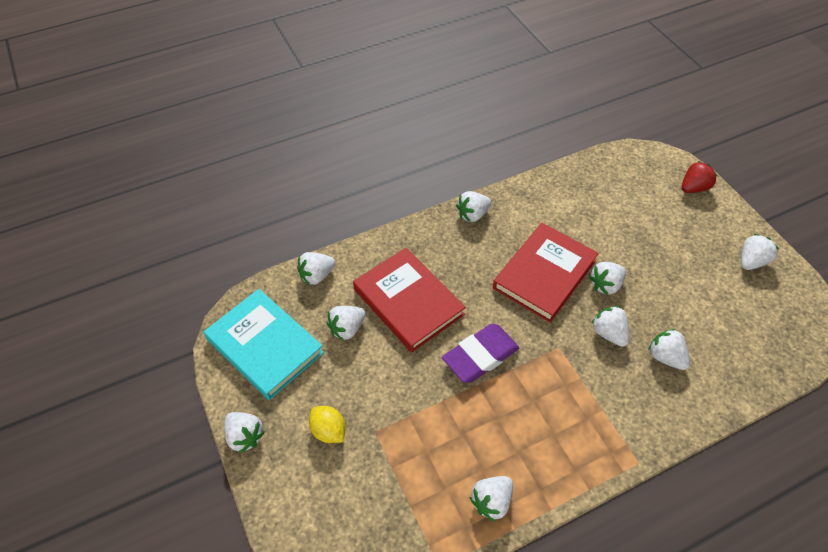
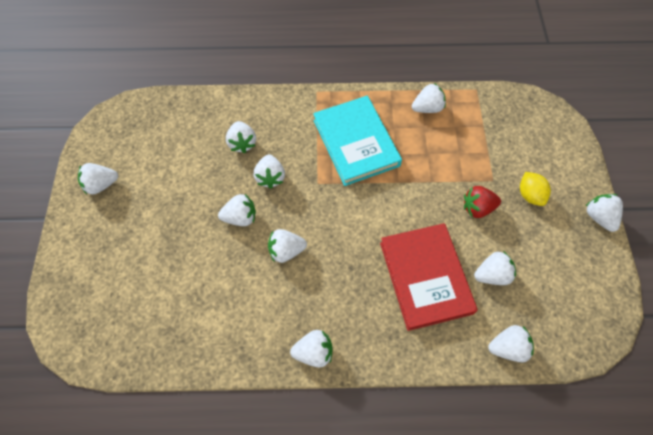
camera: 155 degrees left, 10 degrees up
turquoise book [204,289,324,400] -> turquoise book moved to [313,96,402,186]
purple eraser [442,324,520,383] -> none
red book [493,223,599,323] -> white strawberry [268,229,307,263]
red strawberry [682,161,717,193] -> red strawberry moved to [464,186,501,218]

